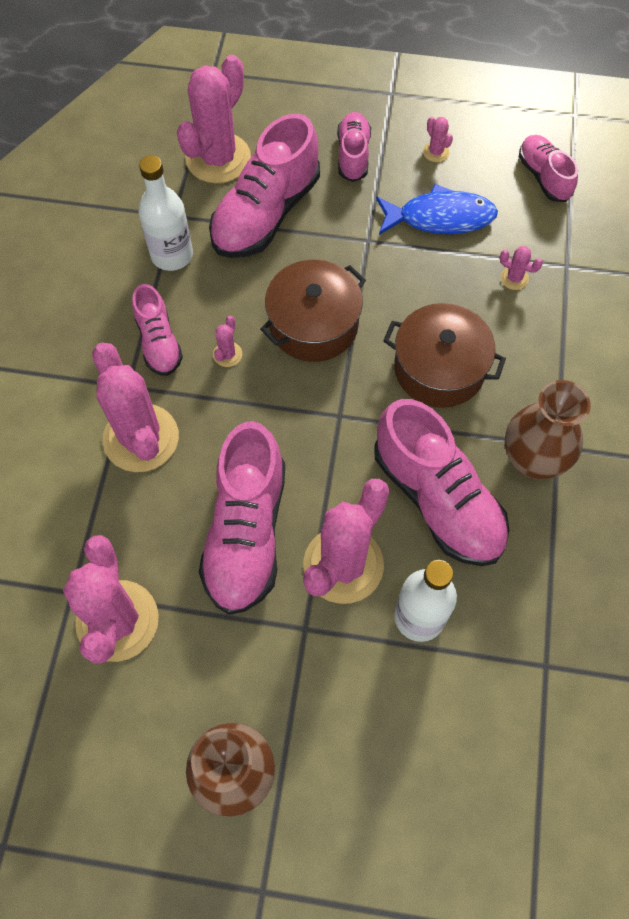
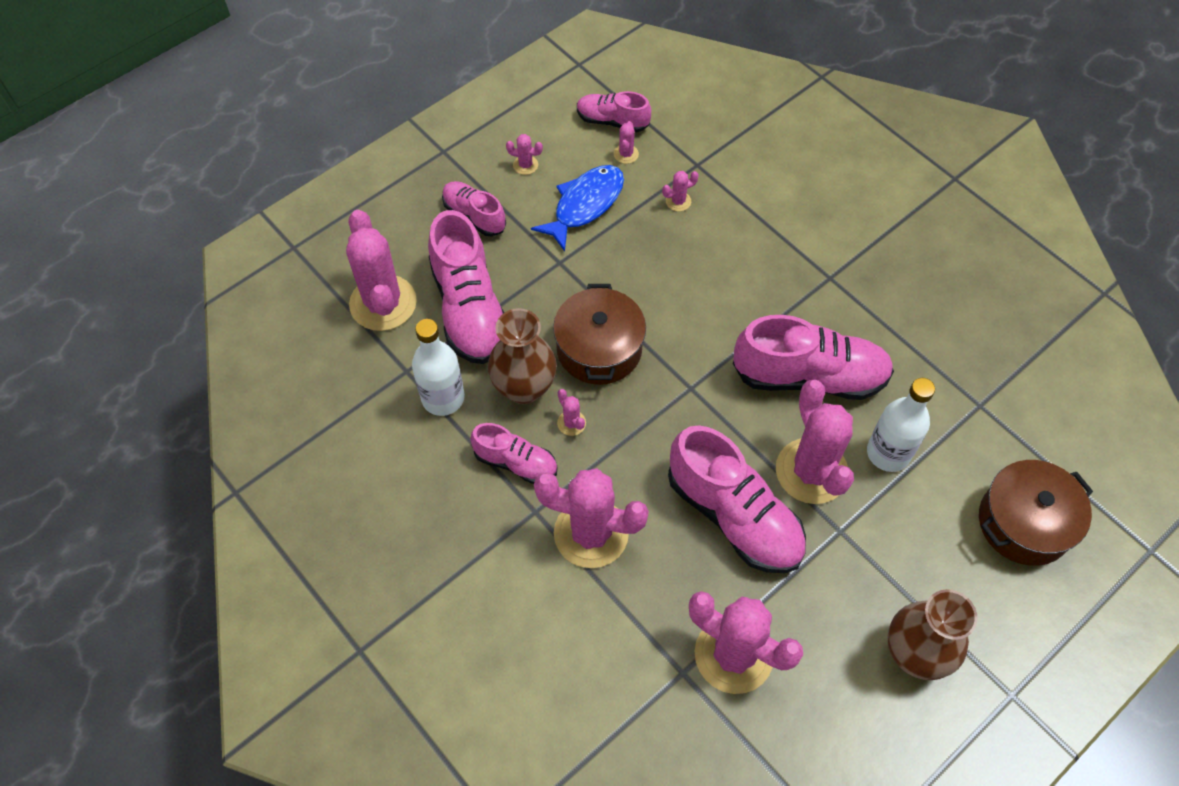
camera: 50 degrees left, 5 degrees down
brown pot [383,303,506,408] -> brown pot moved to [979,460,1093,566]
brown vase [505,380,591,479] -> brown vase moved to [488,308,557,404]
none -> pink cactus [614,121,639,164]

